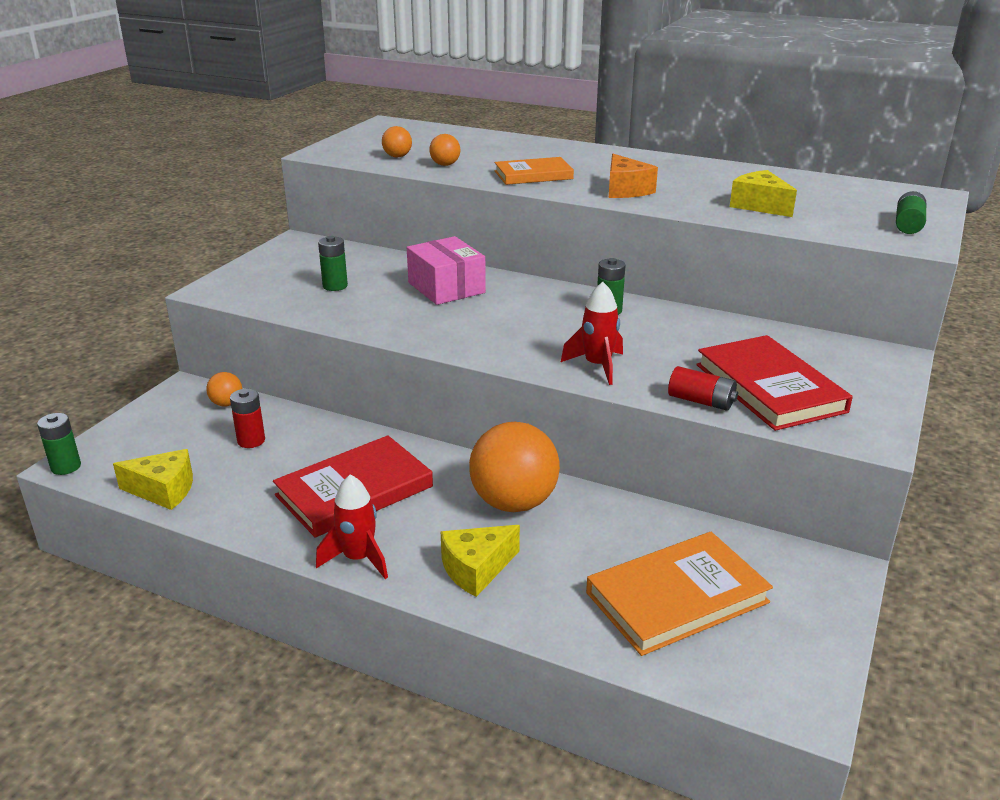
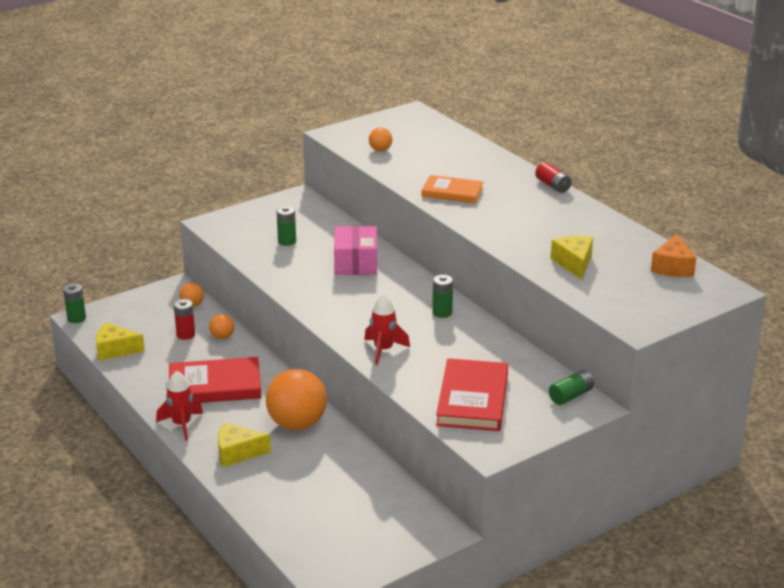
camera: 30 degrees right, 0 degrees up
yellow cheese [113,449,193,510] -> yellow cheese turned 150 degrees clockwise [96,323,145,361]
orange ball [429,134,460,166] -> orange ball moved to [209,314,234,339]
orange book [586,532,773,656] -> none
orange cheese [609,154,658,198] -> orange cheese moved to [651,234,697,277]
red battery [668,366,738,411] -> red battery moved to [535,162,572,193]
green battery [896,191,926,234] -> green battery moved to [549,370,594,405]

